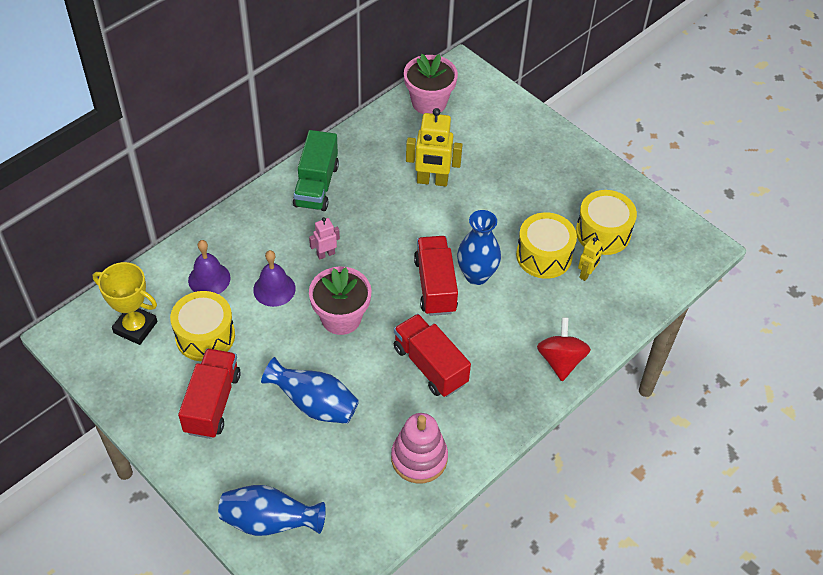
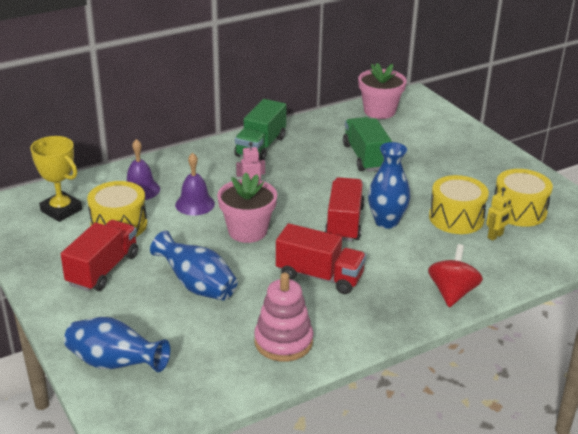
camera: 15 degrees right, 20 degrees down
red truck [394,314,471,397] -> red truck turned 135 degrees clockwise [276,223,366,294]
yellow robot [406,108,463,186] -> green truck [343,117,392,172]

